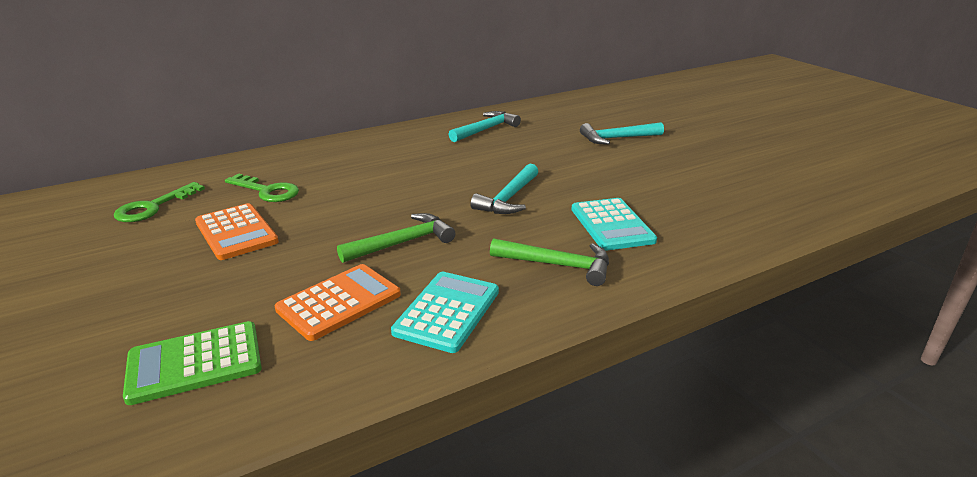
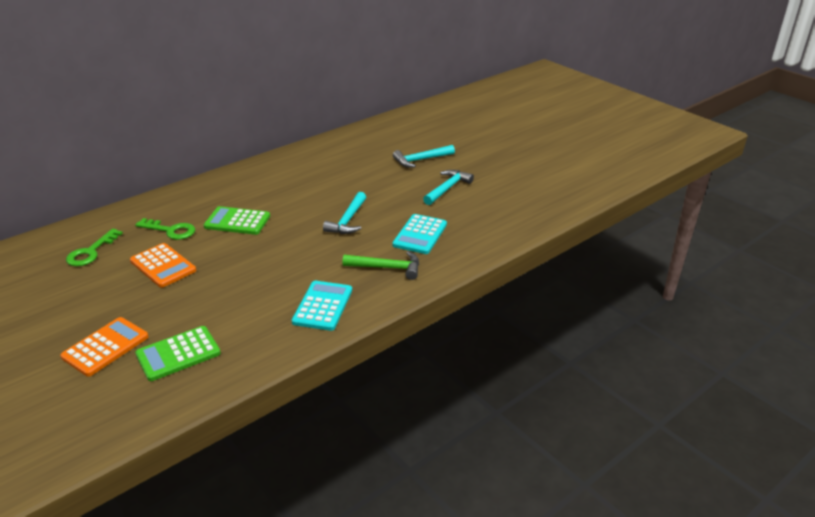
camera: 10 degrees left, 5 degrees up
orange calculator [275,264,401,341] -> orange calculator moved to [60,317,149,377]
green hammer [337,213,455,263] -> none
turquoise hammer [448,111,521,142] -> turquoise hammer moved to [423,170,474,205]
turquoise calculator [571,198,657,251] -> turquoise calculator turned 45 degrees clockwise [392,214,447,254]
none -> green calculator [204,206,270,235]

